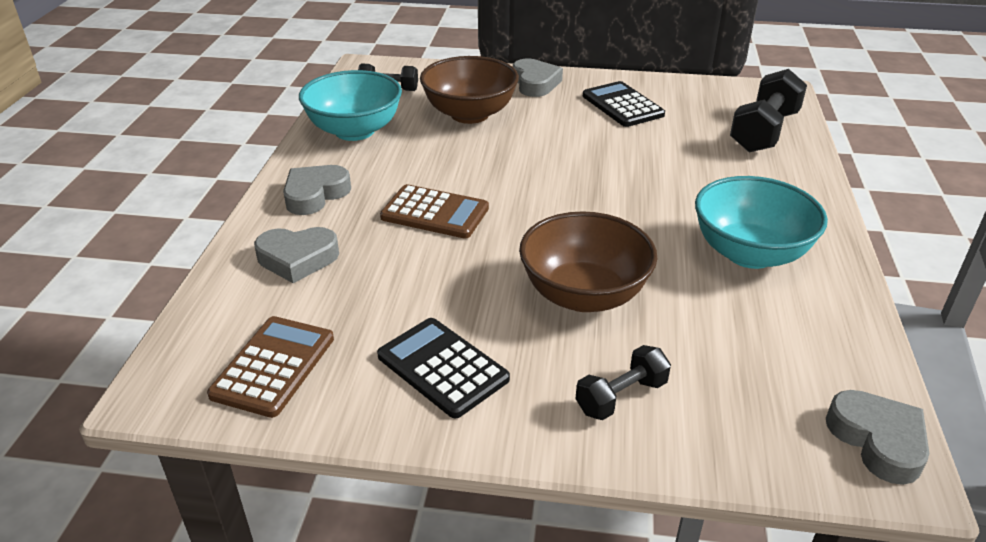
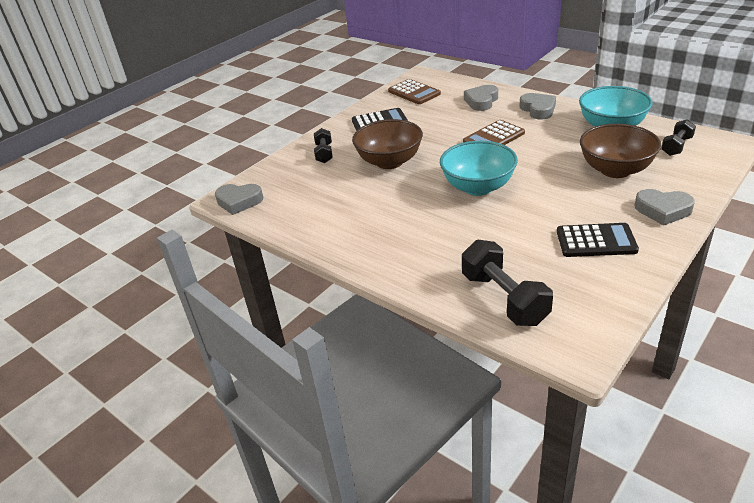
camera: 125 degrees right, 0 degrees up
turquoise bowl [695,176,828,269] -> turquoise bowl moved to [440,141,518,196]

